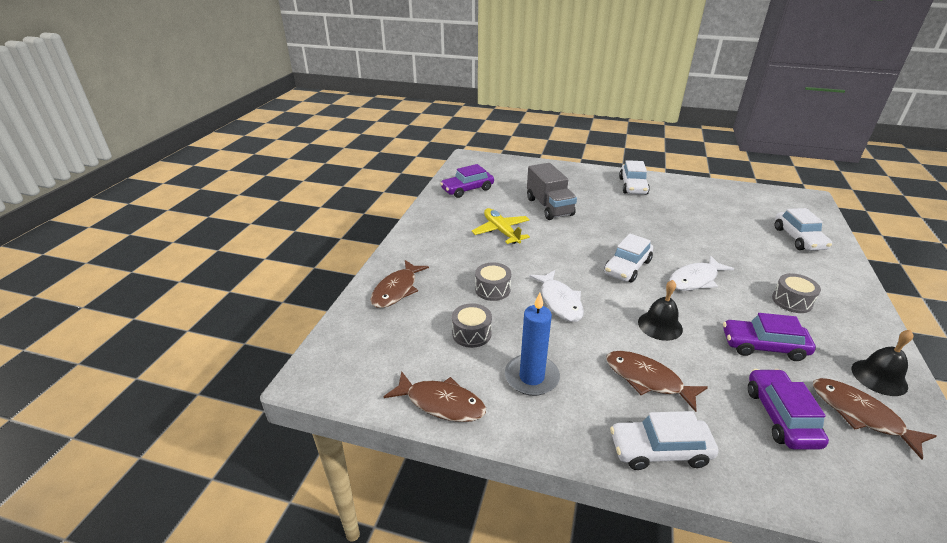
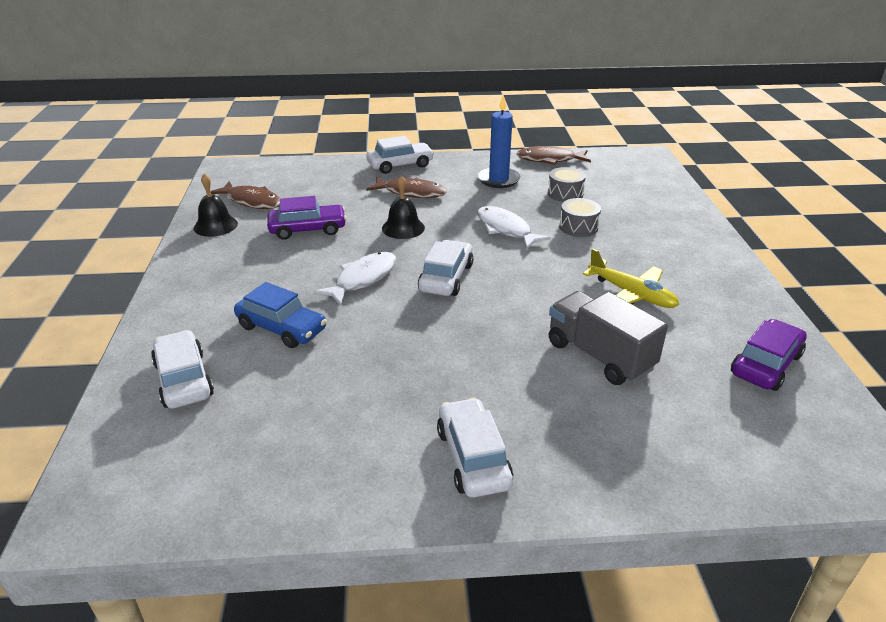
camera: 160 degrees right, 0 degrees up
brown fish [370,260,429,308] -> none
purple car [748,369,829,450] -> none
grey drum [772,273,821,313] -> none
none -> blue car [234,282,327,348]

